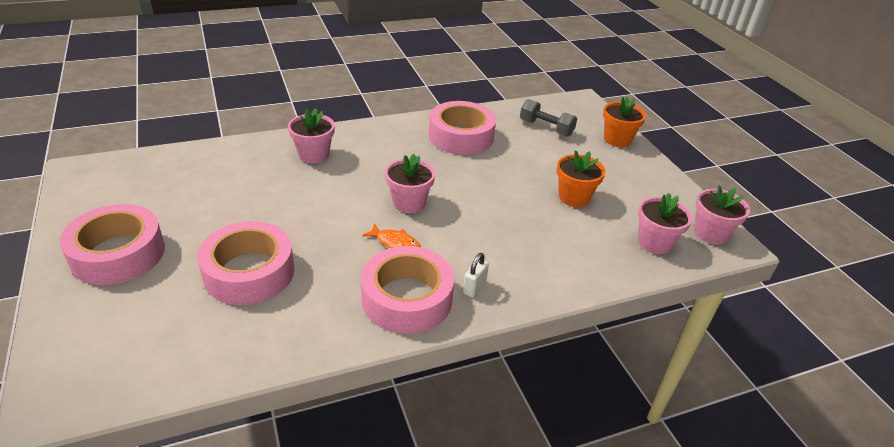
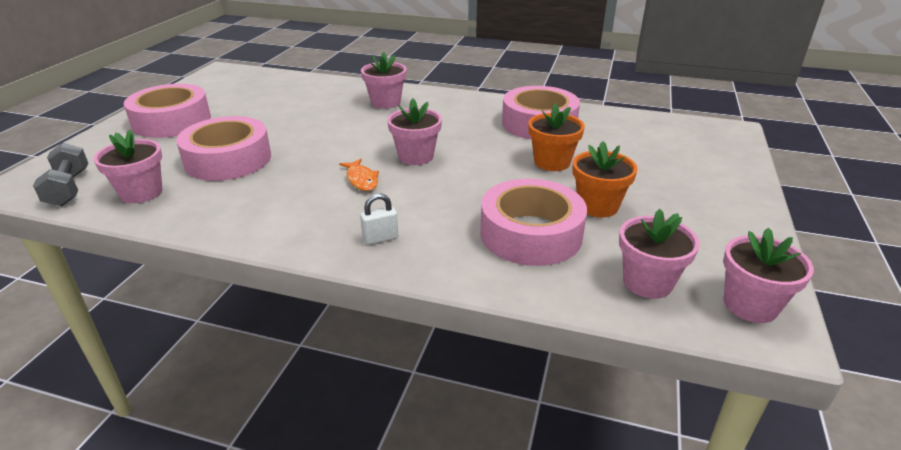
camera: 40 degrees right, 5 degrees down
pink tape [361,246,454,334] -> pink tape moved to [480,179,587,266]
grey dumbbell [520,99,577,136] -> grey dumbbell moved to [33,143,88,206]
orange flower pot [603,97,646,147] -> orange flower pot moved to [529,103,585,171]
none -> pink flower pot [93,130,162,203]

